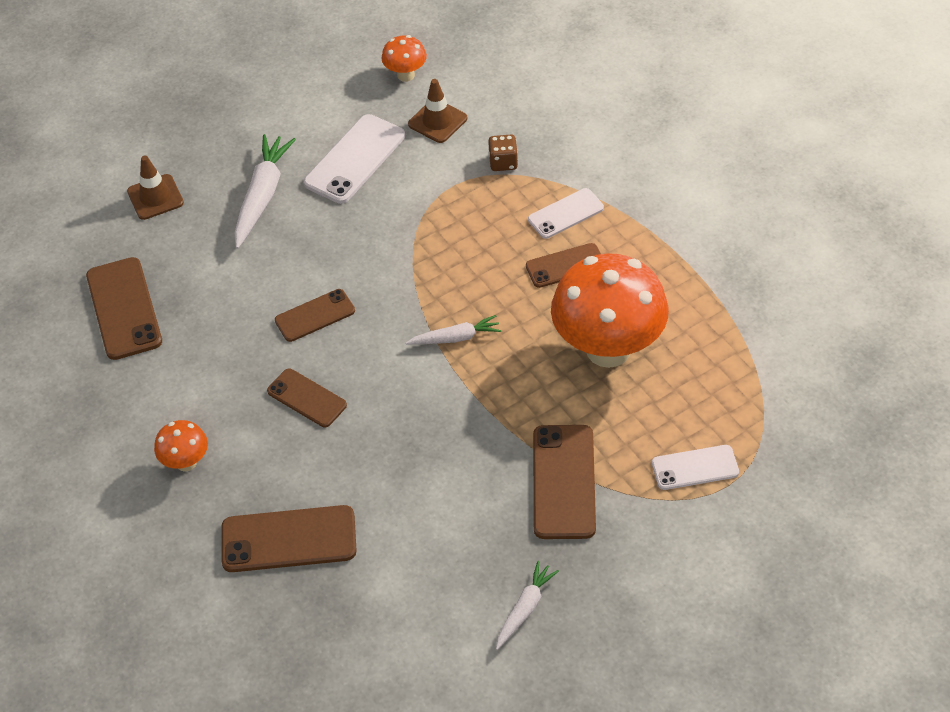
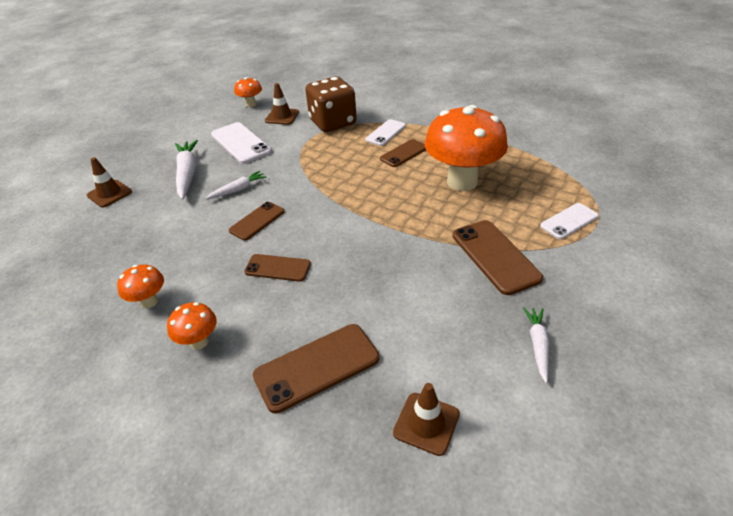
camera: 25 degrees left, 10 degrees down
brown phone [86,257,162,360] -> none
white phone [304,114,405,204] -> white phone turned 45 degrees counterclockwise [211,122,272,164]
white carrot [406,315,501,345] -> white carrot moved to [205,171,267,199]
brown dice [488,135,518,171] -> brown dice [305,76,357,132], size x2.29
none -> orange mushroom [117,264,164,308]
none -> brown traffic cone [393,383,460,456]

